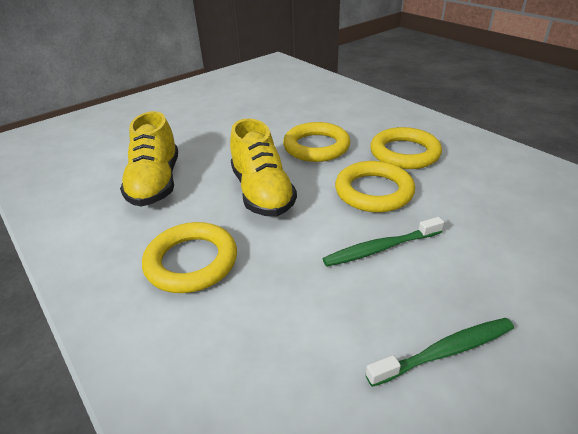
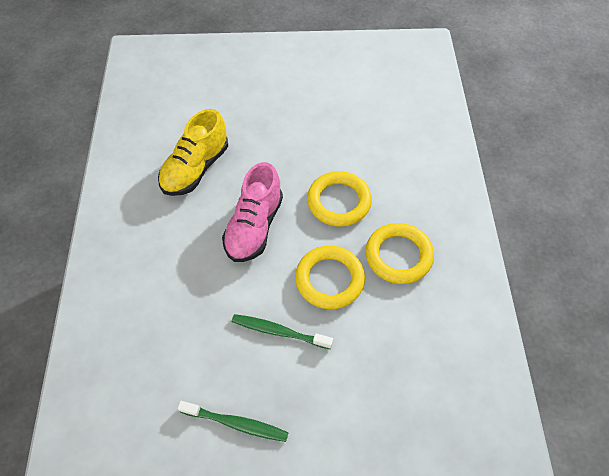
camera: 35 degrees right, 20 degrees up
yellow ring [142,222,237,293] -> none
yellow shoe [230,118,297,217] -> pink shoe [222,162,283,262]

